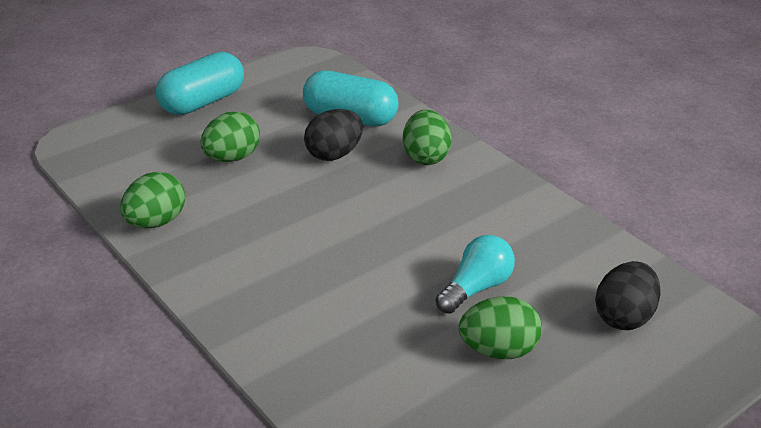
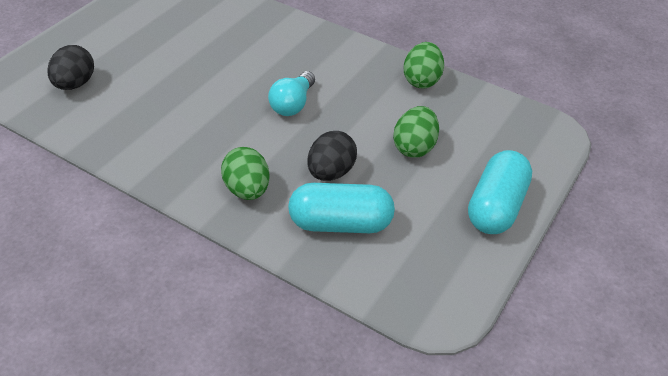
camera: 160 degrees right, 10 degrees up
turquoise light bulb [436,235,515,314] -> turquoise light bulb moved to [268,71,315,116]
green egg [459,297,542,359] -> none

